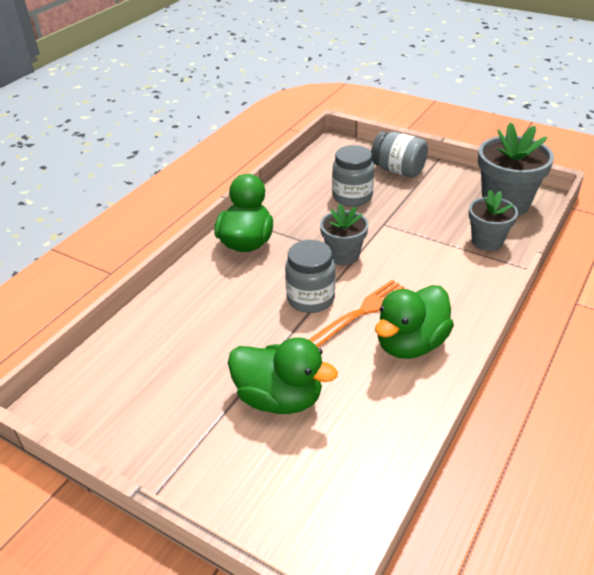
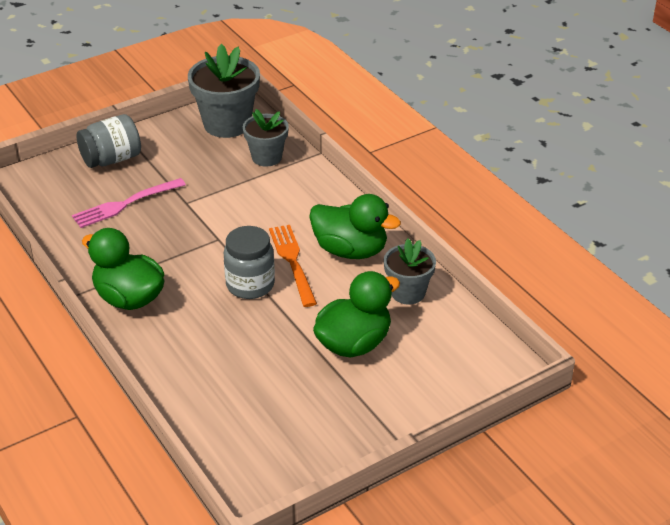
camera: 65 degrees left, 0 degrees up
grey flower pot [320,204,369,265] -> grey flower pot moved to [384,239,436,305]
grey jar [332,145,374,207] -> pink fork [72,178,186,228]
green duck [375,285,454,359] -> green duck turned 45 degrees counterclockwise [309,194,401,259]

